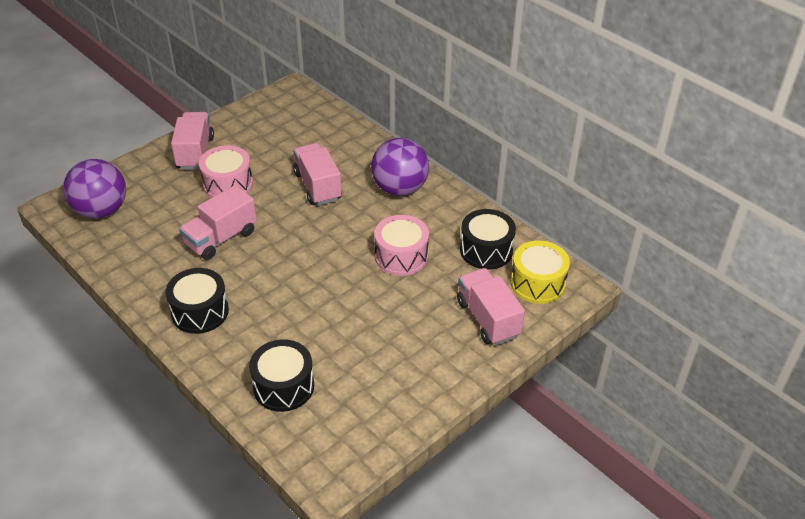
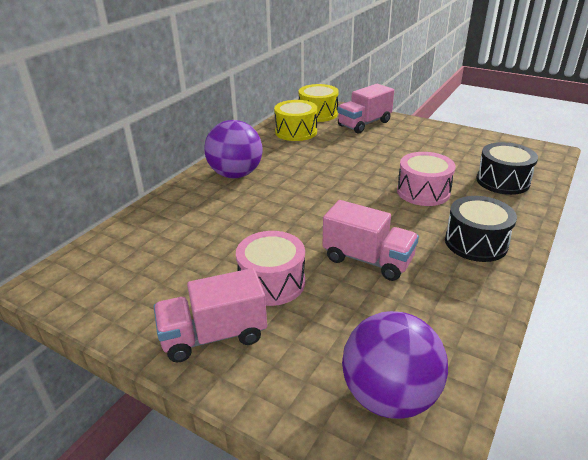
camera: 105 degrees left, 10 degrees down
pink truck [293,143,342,205] -> none
pink drum [374,215,429,276] -> pink drum moved to [397,152,456,206]
black drum [460,209,516,270] -> yellow drum [274,100,317,141]

